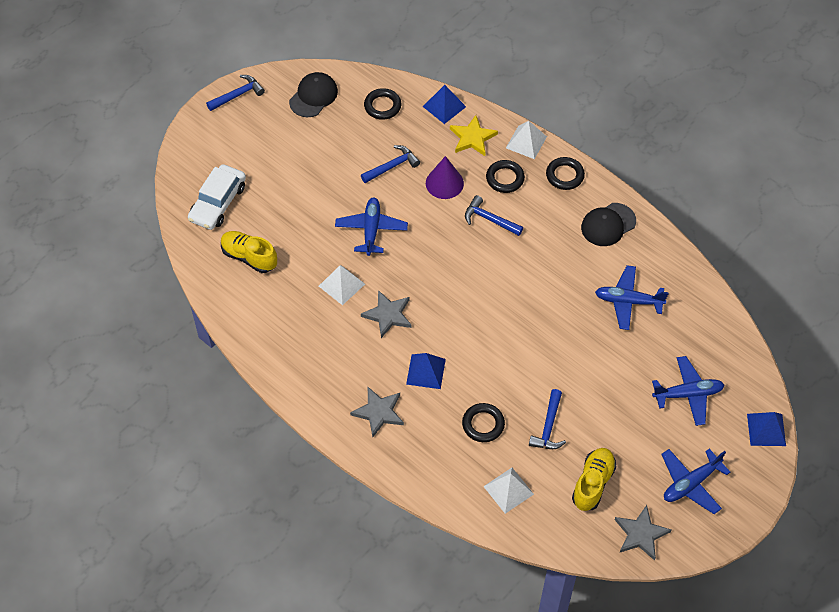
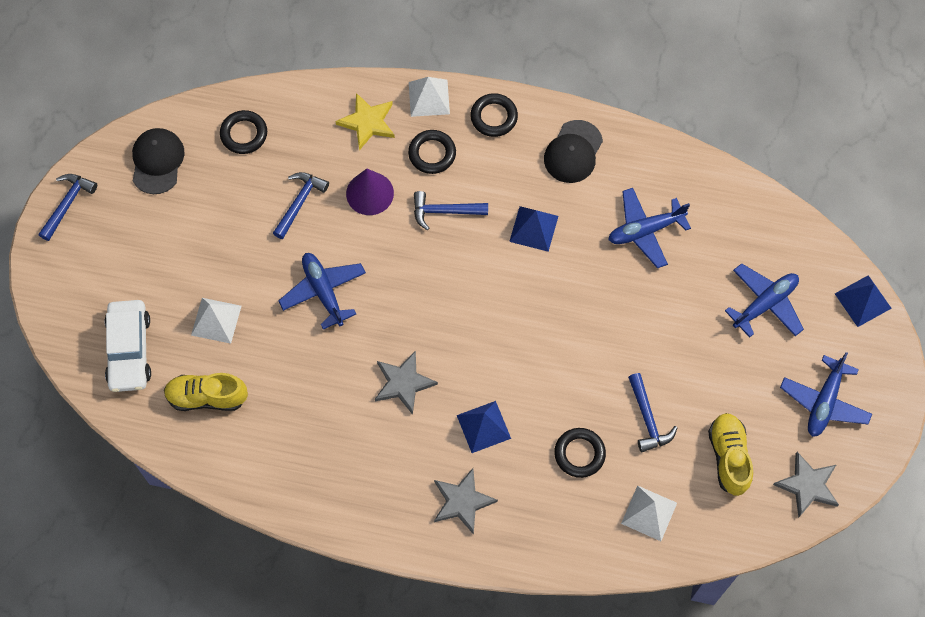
camera: 30 degrees left, 10 degrees up
white pyramid [319,265,365,305] -> white pyramid moved to [191,298,241,344]
blue pyramid [423,85,466,124] -> blue pyramid moved to [509,206,558,252]

